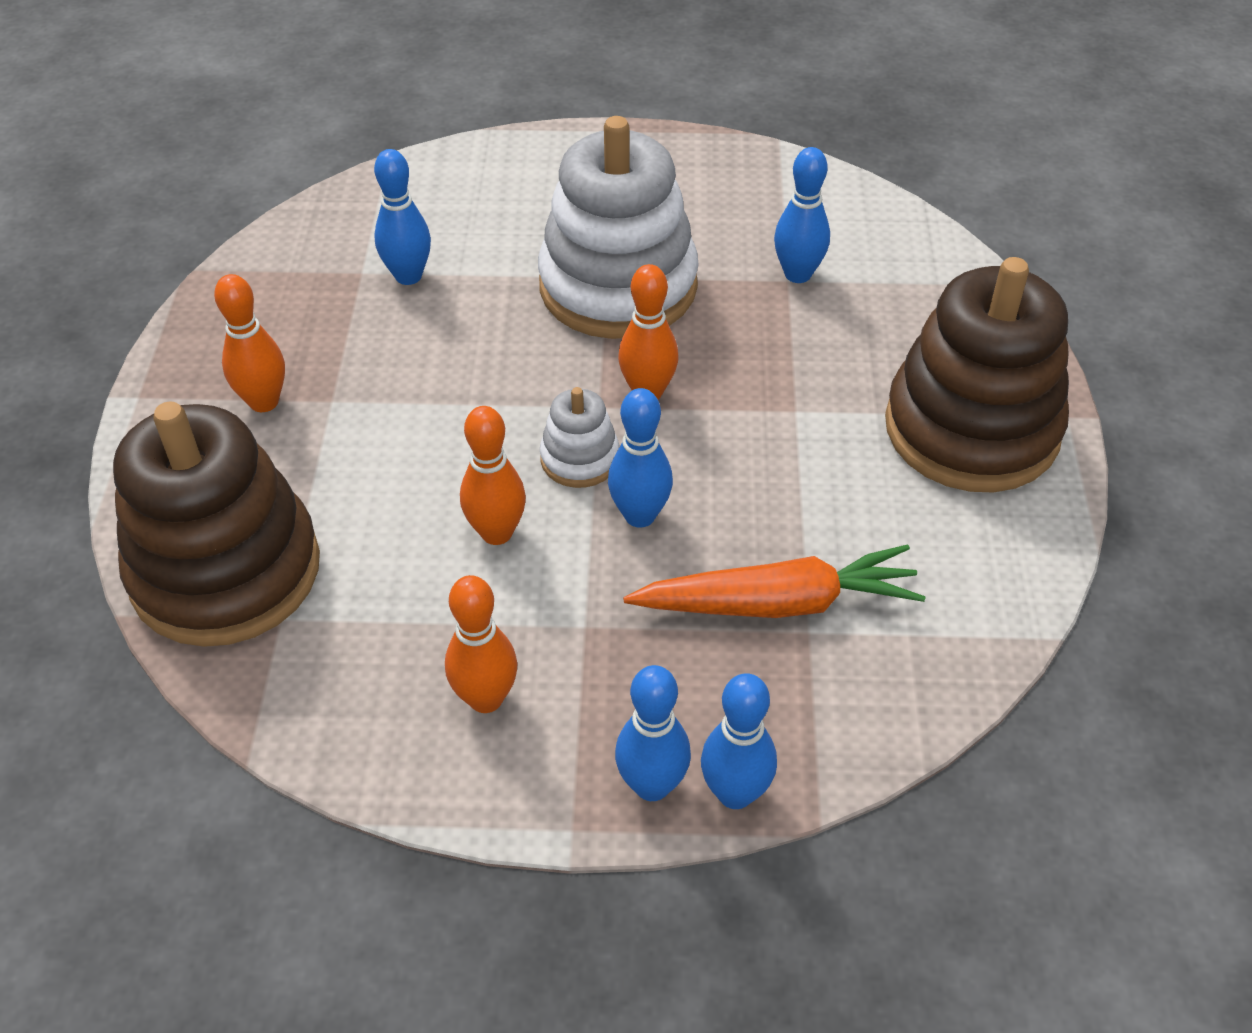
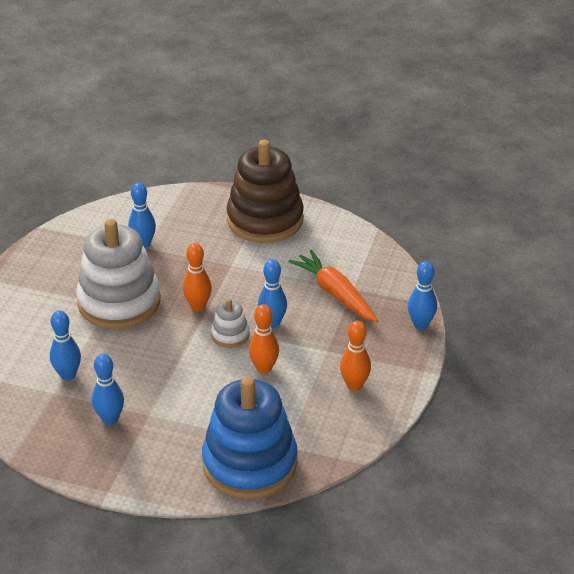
camera: 75 degrees left, 10 degrees down
brown stacking toy [113,402,320,647] -> blue stacking toy [202,377,298,499]
orange bowling pin [214,274,285,412] -> none
blue bowling pin [615,665,691,801] -> blue bowling pin moved to [92,354,124,425]
orange carrot [623,544,926,618] -> orange carrot turned 45 degrees counterclockwise [288,250,378,322]

